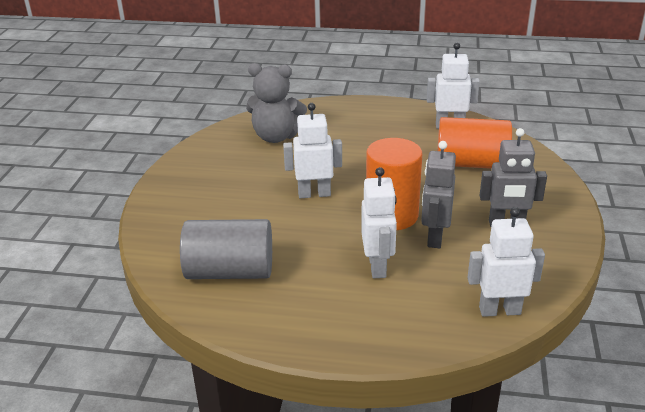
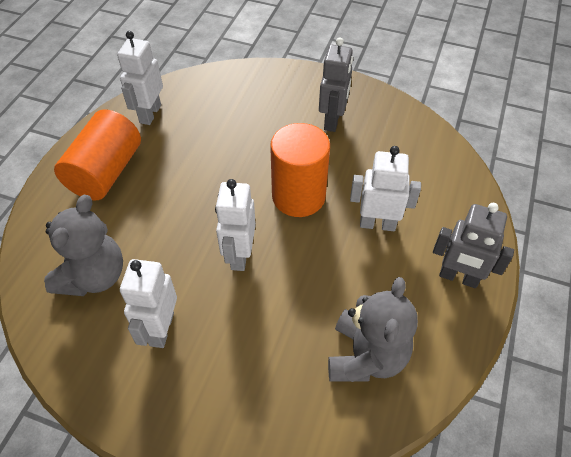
camera: 80 degrees left, 20 degrees up
grey cylinder [180,219,272,279] -> grey teddy bear [328,277,418,382]
grey robot [421,141,456,248] -> grey robot moved to [433,203,514,288]
orange cylinder [437,117,512,169] -> orange cylinder moved to [54,109,141,200]
white robot [467,207,545,317] -> white robot moved to [120,259,177,348]

